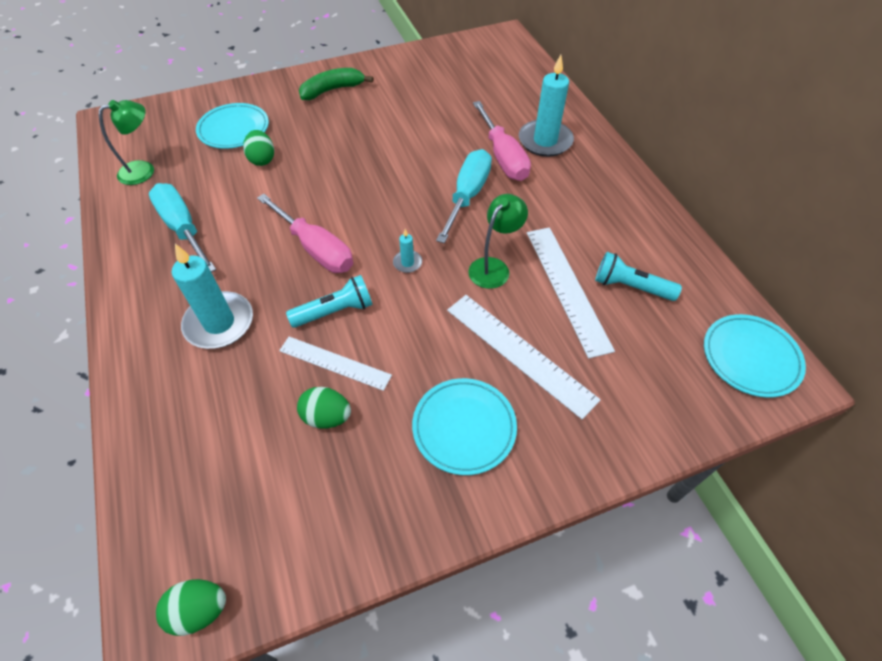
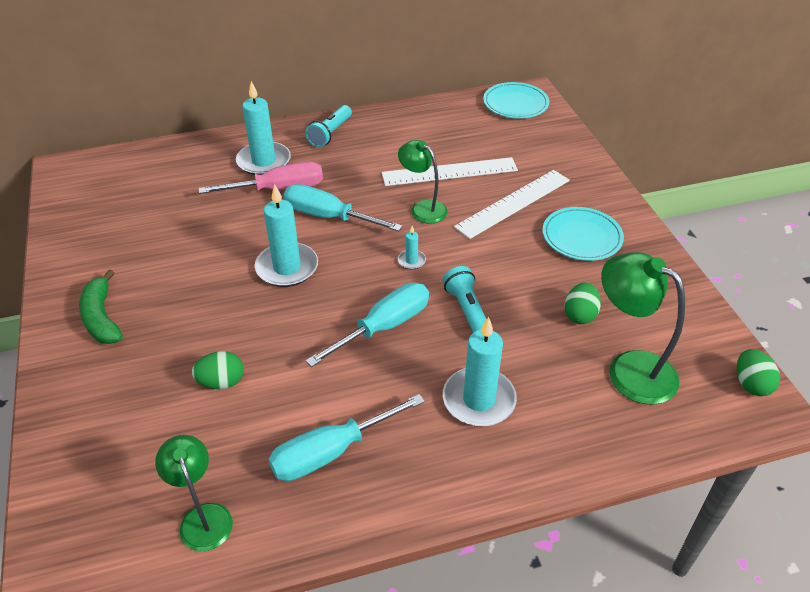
camera: 85 degrees left, 10 degrees down
turquoise plate [196,103,269,149] -> none
pink screwdriver [257,194,353,273] -> turquoise screwdriver [305,283,429,367]
white ruler [279,337,392,391] -> none
turquoise flashlight [595,252,682,301] -> turquoise flashlight moved to [305,105,352,148]
none -> turquoise candle [255,184,318,287]
none -> green lamp [601,252,685,405]

